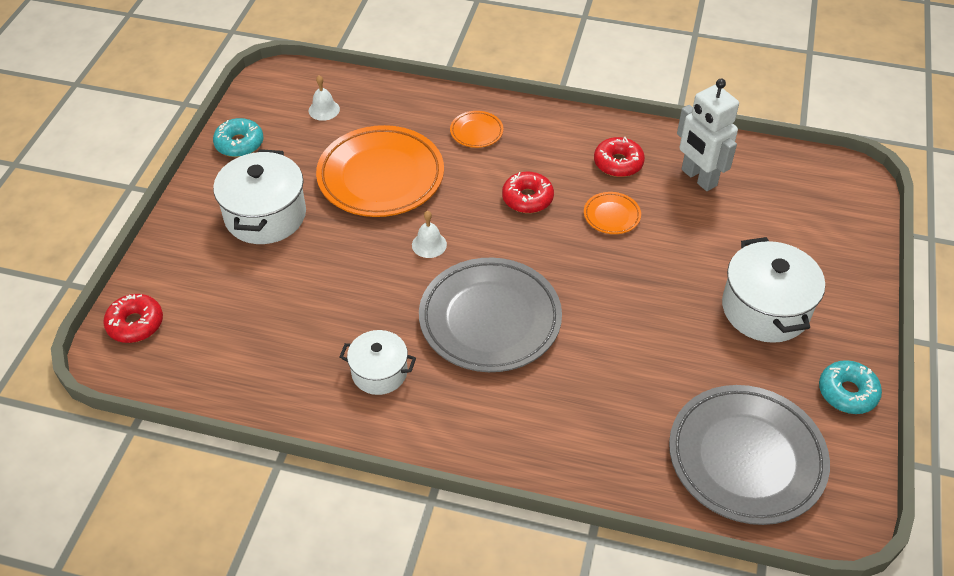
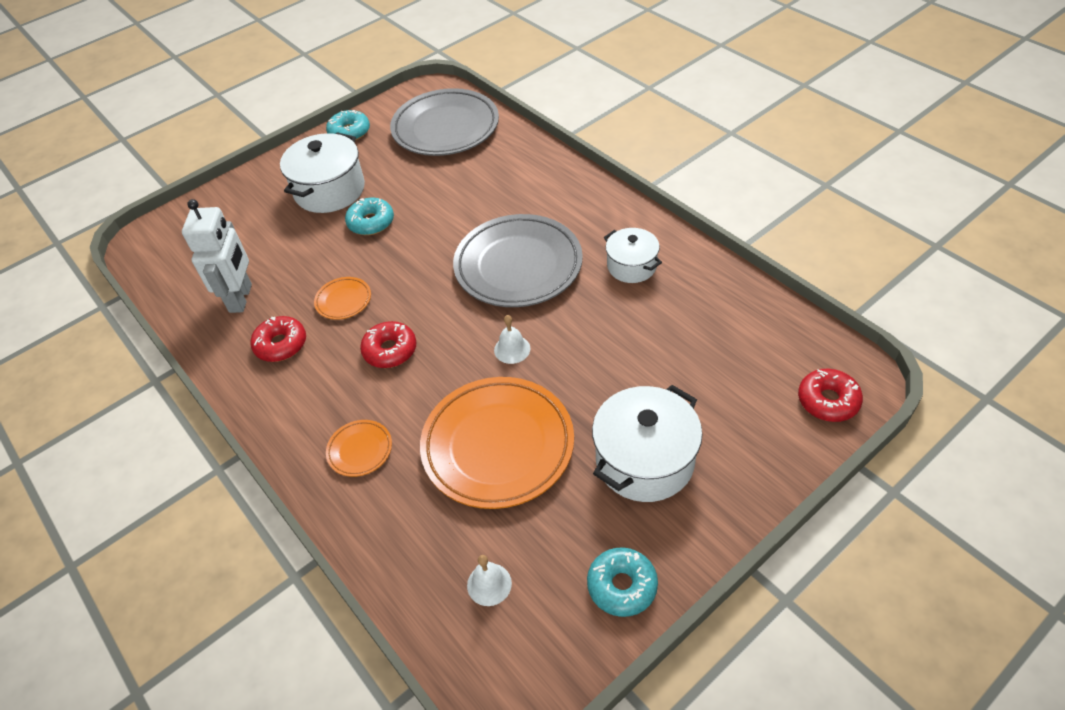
camera: 140 degrees left, 0 degrees up
none -> turquoise donut [345,198,394,235]

